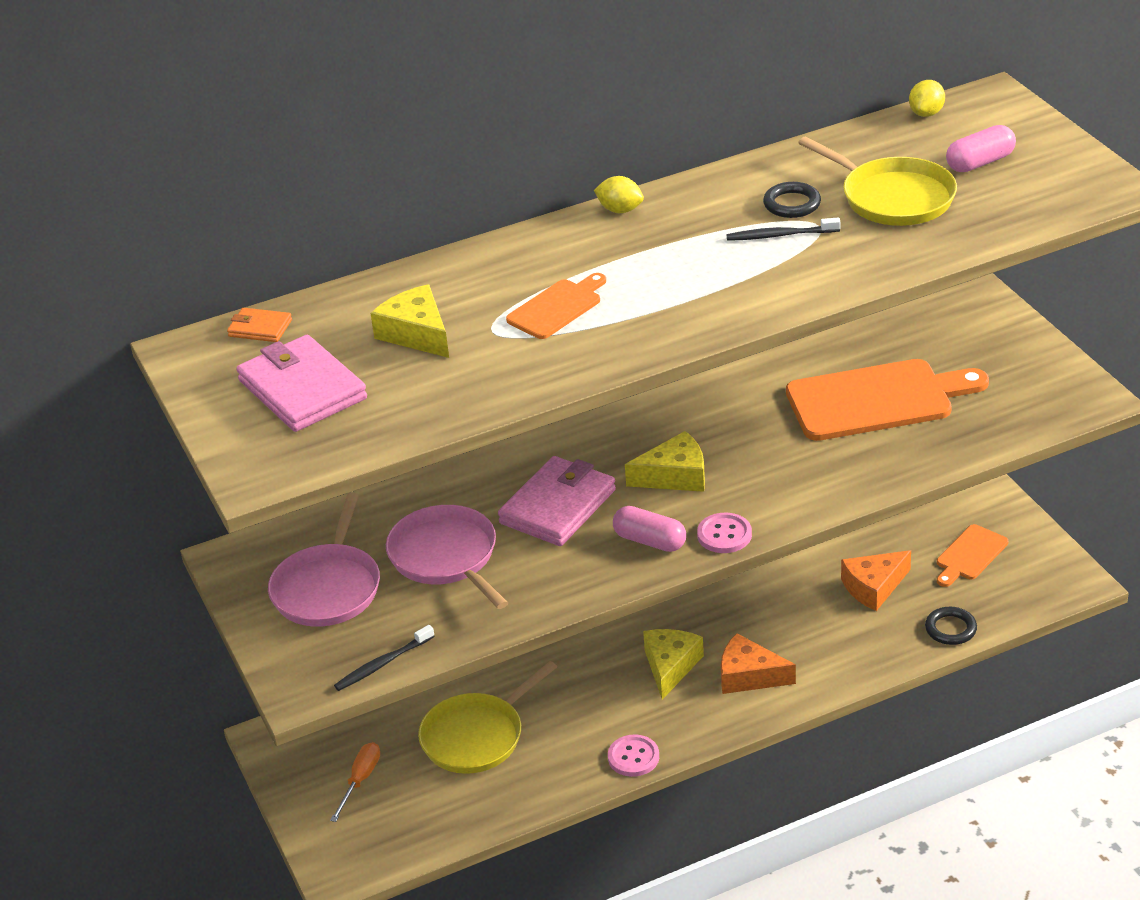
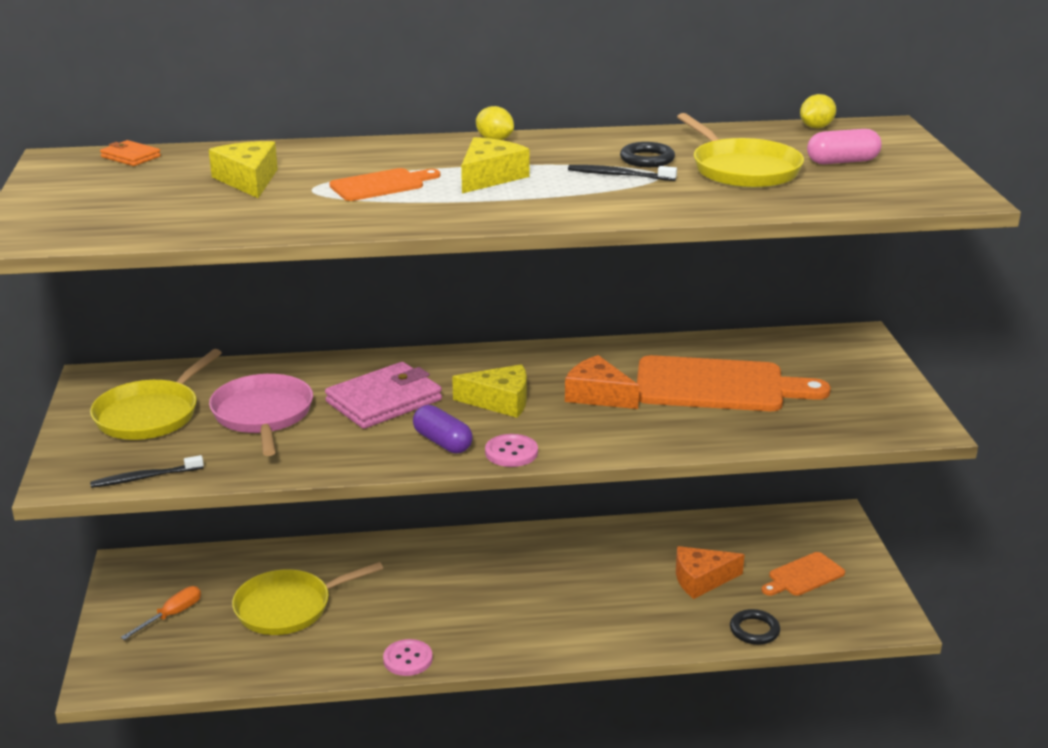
camera: 15 degrees right, 10 degrees down
pink wallet [236,335,367,432] -> none
pink pan [268,493,380,627] -> yellow pan [90,349,222,440]
pink capsule [613,506,686,552] -> purple capsule [413,405,473,453]
yellow cheese [643,629,704,700] -> yellow cheese moved to [461,137,530,194]
orange cheese [721,633,796,694] -> orange cheese moved to [565,355,639,409]

